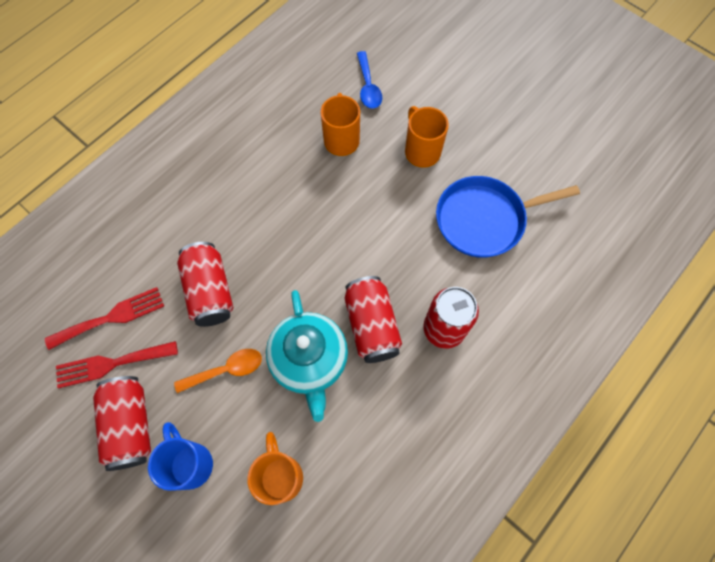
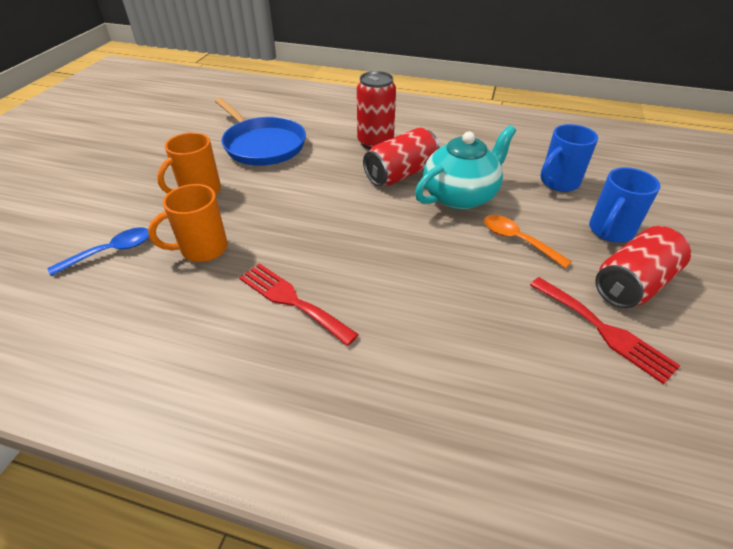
camera: 115 degrees left, 25 degrees down
red fork [45,287,164,350] -> red fork moved to [239,263,359,346]
red can [177,242,233,327] -> none
orange mug [247,432,303,505] -> blue mug [541,124,598,192]

